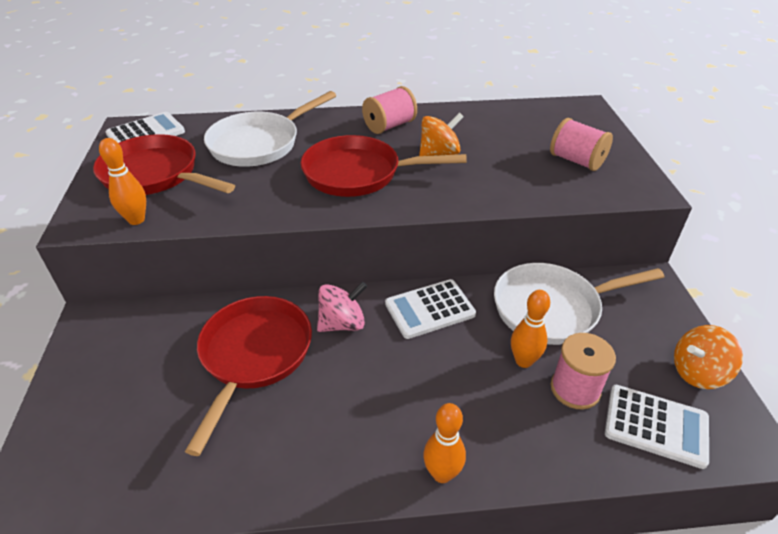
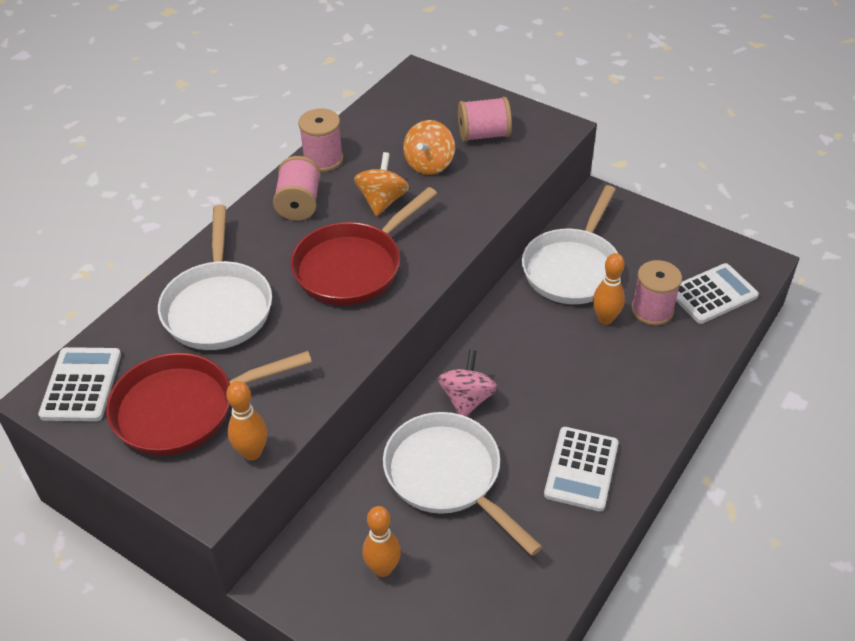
camera: 50 degrees left, 5 degrees up
red pan [185,296,312,456] -> white pan [383,412,543,556]
white calculator [385,279,476,339] -> white calculator moved to [544,427,619,512]
orange bowling pin [423,403,466,483] -> orange bowling pin moved to [362,506,401,577]
orange spinning top [674,325,743,389] -> orange spinning top moved to [403,120,455,175]
none -> pink spool [298,109,343,172]

